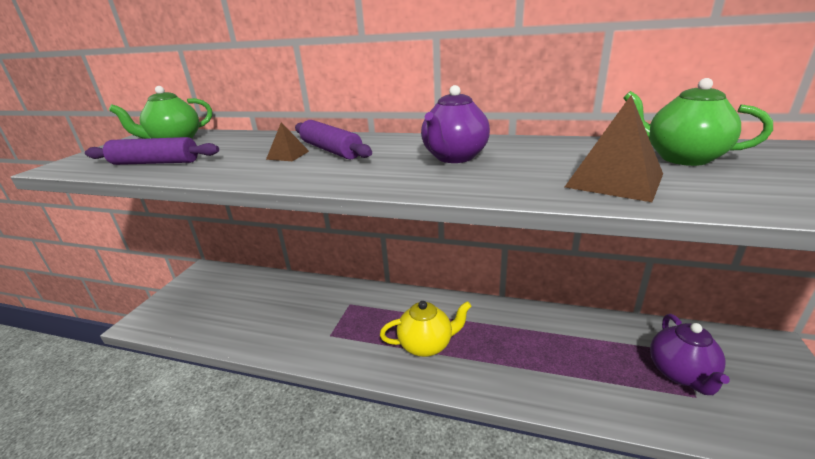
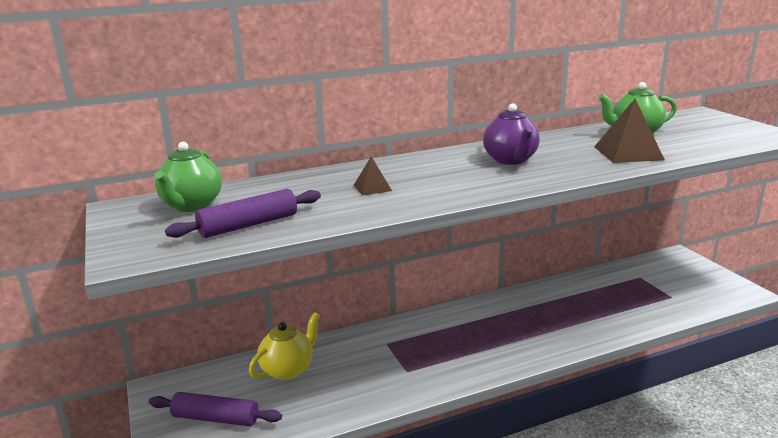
camera: 40 degrees left, 5 degrees down
purple rolling pin [295,120,372,159] -> purple rolling pin moved to [149,392,282,426]
yellow teapot [380,301,472,357] -> yellow teapot moved to [249,312,320,380]
purple teapot [650,314,730,395] -> none

